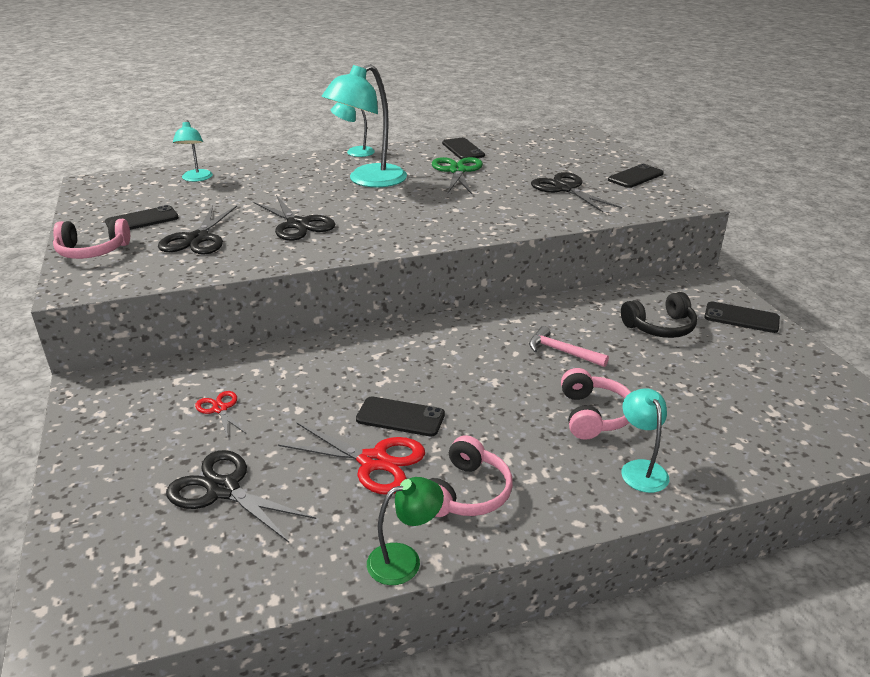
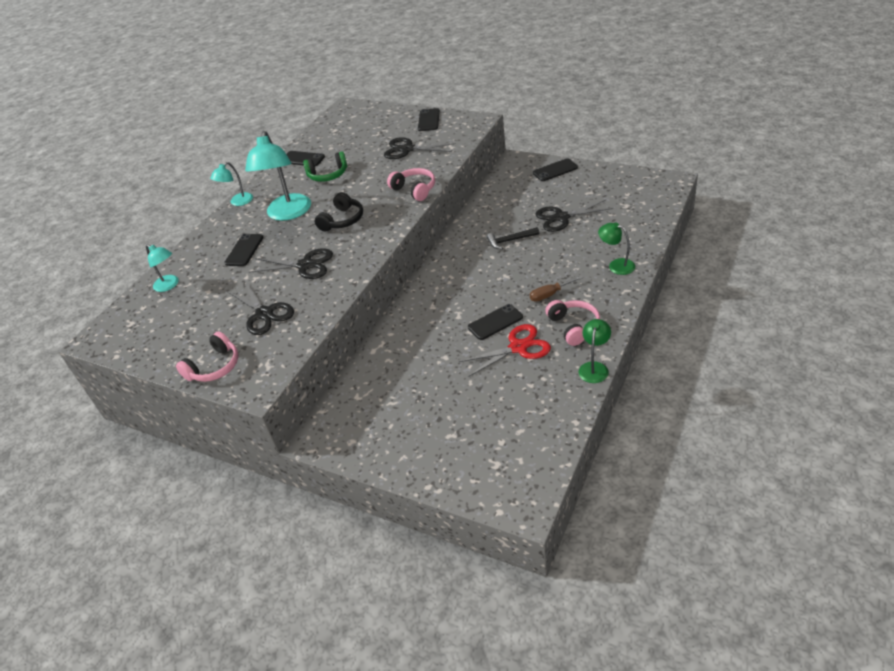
camera: 40 degrees left, 10 degrees up
black phone [105,205,179,230] -> black phone moved to [224,234,263,266]
black scissors [166,450,316,542] -> black scissors moved to [535,200,613,232]
red scissors [195,391,246,439] -> none
green scissors [432,157,483,194] -> green headphones [303,151,347,182]
pink hammer [529,326,609,367] -> black hammer [487,227,539,249]
pink headphones [561,368,631,440] -> pink headphones moved to [387,168,435,201]
black headphones [621,292,697,338] -> black headphones moved to [315,192,363,232]
turquoise lamp [621,388,669,493] -> green lamp [598,223,635,275]
none -> brown screwdriver [530,276,583,302]

